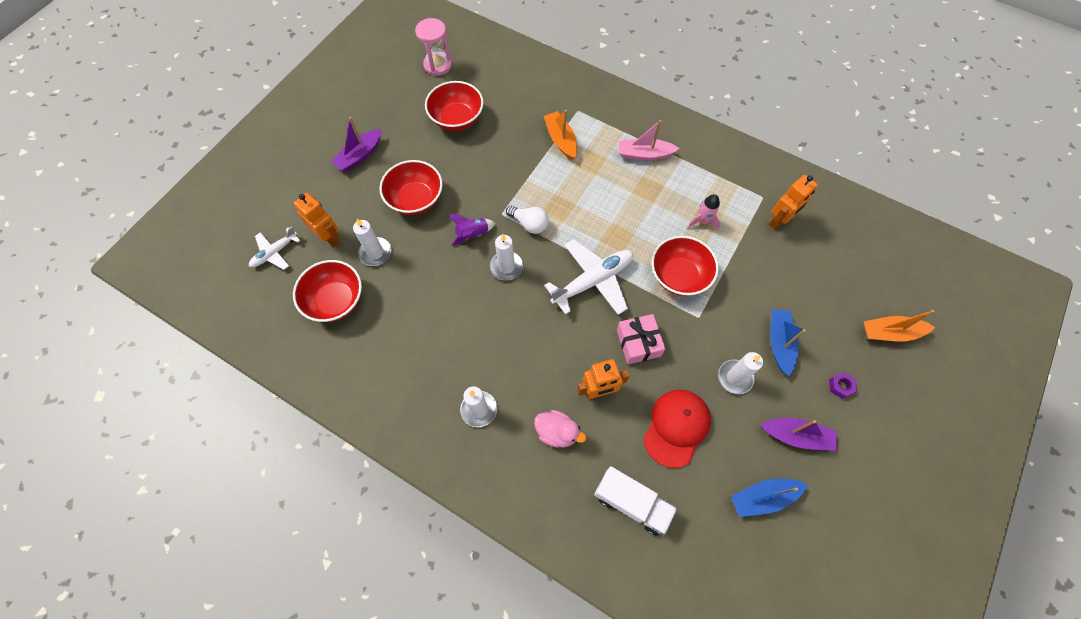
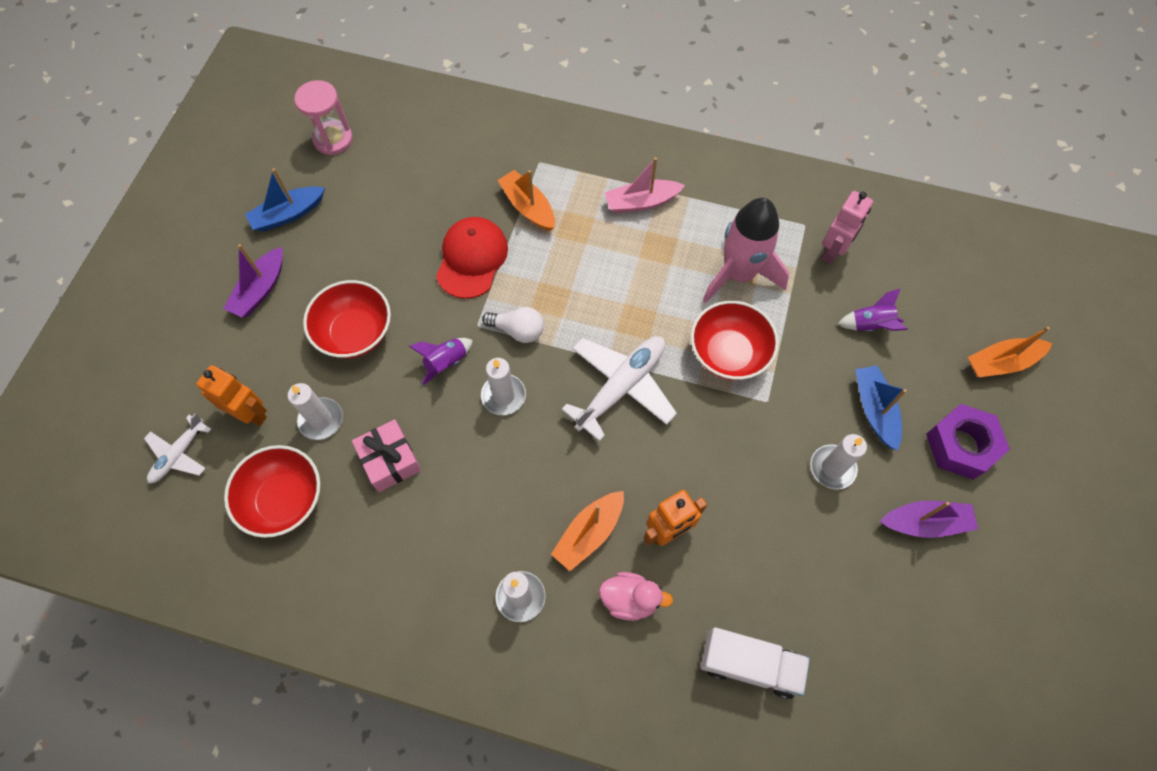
camera: 15 degrees left, 0 degrees up
red bowl [425,81,484,131] -> none
pink gift [617,314,665,364] -> pink gift moved to [352,419,421,492]
red cap [643,390,711,468] -> red cap moved to [436,217,508,299]
pink rocket [687,194,721,231] -> pink rocket [703,198,789,303], size x2.06
blue boat [731,479,807,517] -> blue boat moved to [245,168,325,231]
orange robot [769,175,818,230] -> pink robot [822,191,873,264]
purple nut [829,372,857,399] -> purple nut [926,404,1010,480], size x2.22
none -> orange boat [551,491,624,571]
none -> purple rocket [838,288,908,331]

